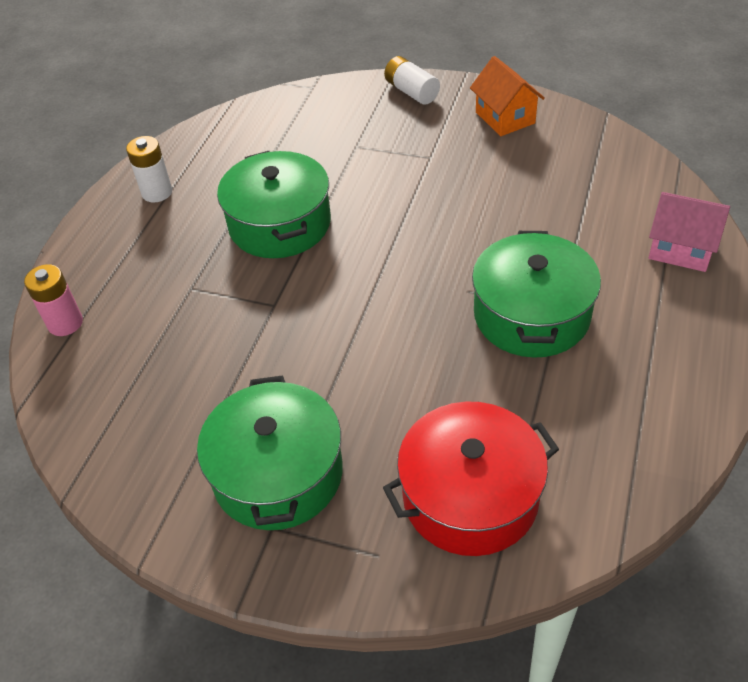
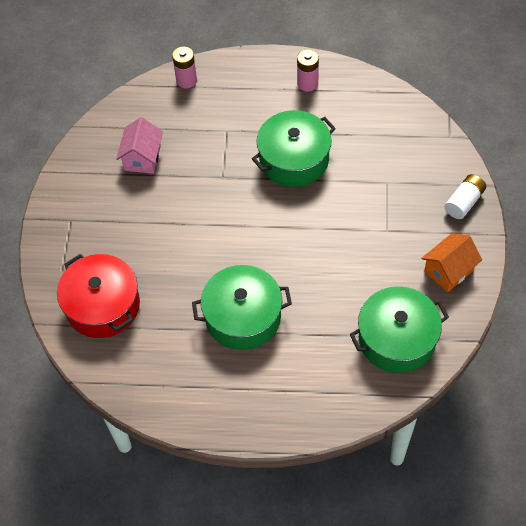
camera: 75 degrees right, 10 degrees up
white battery [126,136,172,203] -> pink battery [297,49,319,92]
green pot [197,376,343,530] -> green pot moved to [350,286,449,373]
pink house [649,192,730,272] -> pink house moved to [116,117,163,174]

